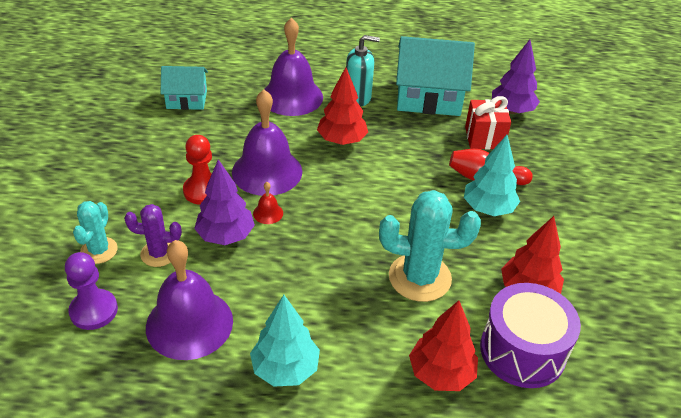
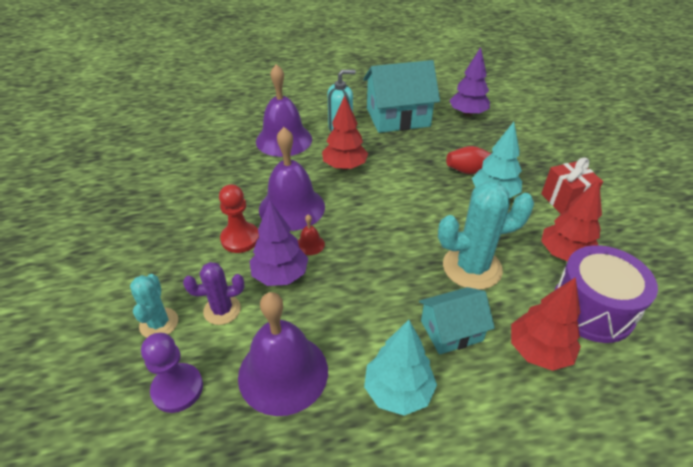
camera: 15 degrees left, 0 degrees up
turquoise house [160,66,208,110] -> turquoise house moved to [419,287,495,355]
red gift [465,96,511,150] -> red gift moved to [541,157,603,214]

